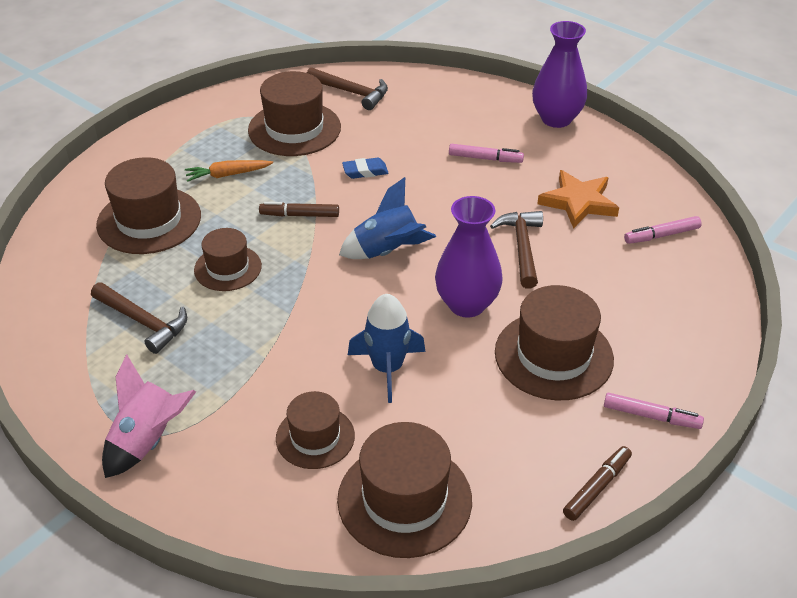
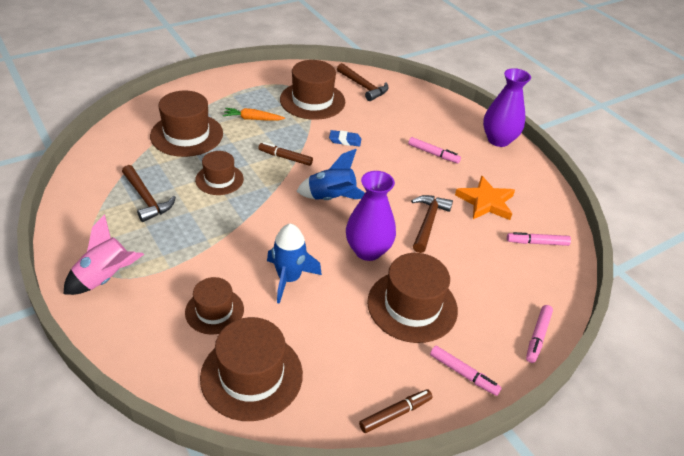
camera: 15 degrees right, 0 degrees up
none -> pink marker [526,305,553,363]

